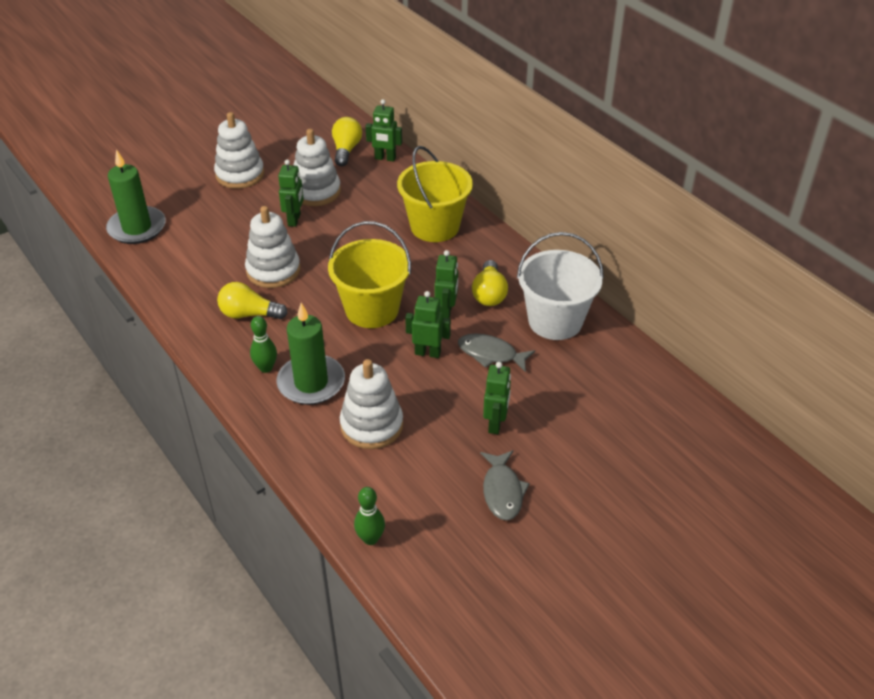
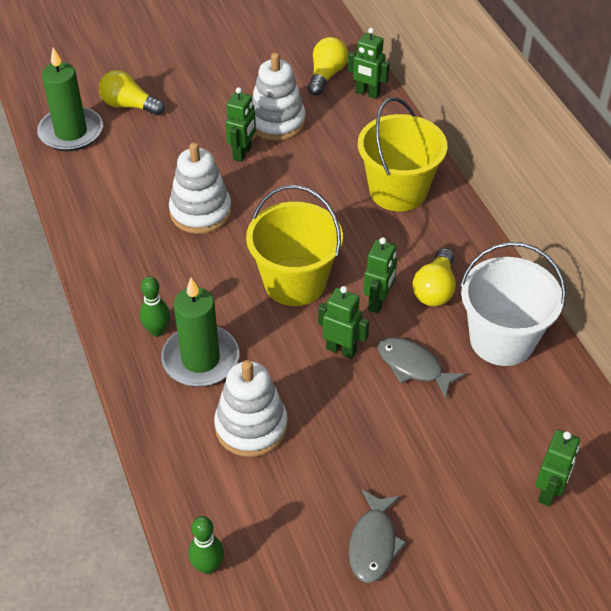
camera: 15 degrees right, 5 degrees up
white stacking toy [214,112,264,189] -> none
yellow light bulb [217,282,288,319] -> yellow light bulb moved to [99,70,165,115]
green robot [483,362,511,434] -> green robot moved to [536,430,580,507]

